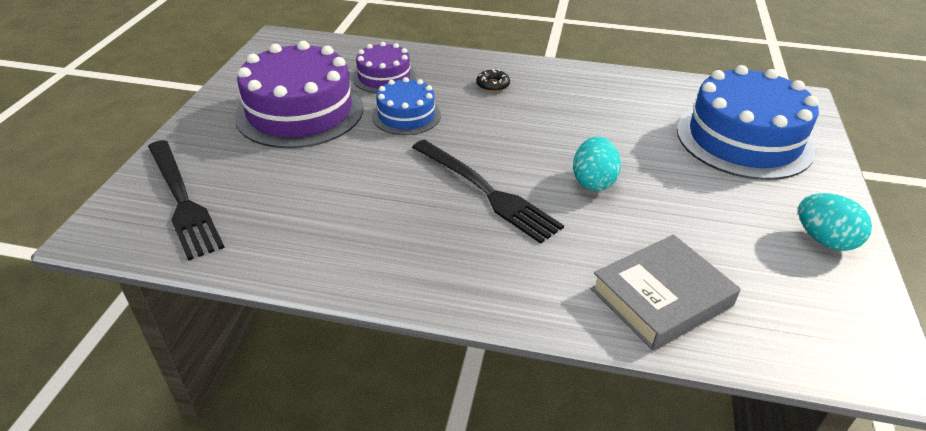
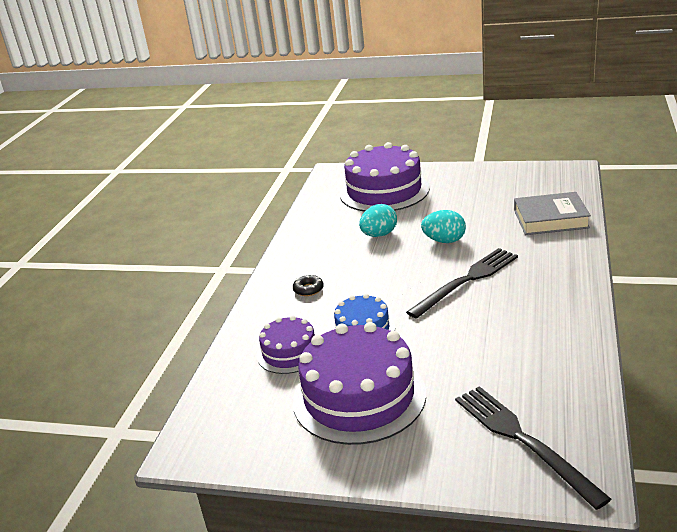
camera: 85 degrees left, 10 degrees down
black fork [148,140,225,261] -> black fork turned 90 degrees counterclockwise [455,386,611,510]
grey book [591,234,741,350] -> grey book turned 60 degrees counterclockwise [514,192,591,235]
blue cake [677,65,819,180] -> purple cake [340,142,430,212]
turquoise egg [798,193,872,251] -> turquoise egg moved to [359,204,397,237]

